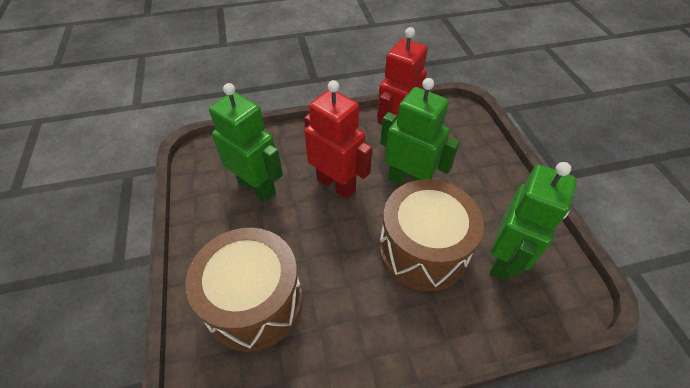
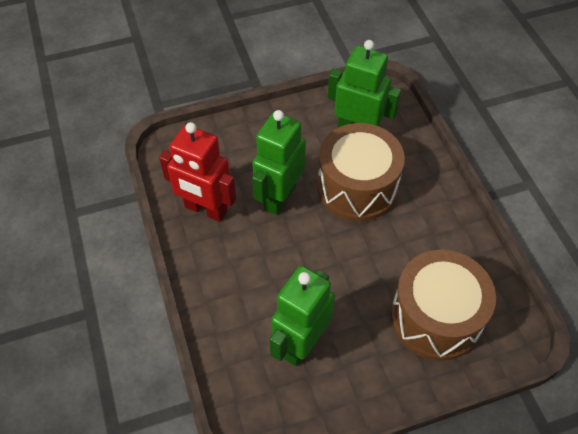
camera: 95 degrees left, 5 degrees up
red robot [304,80,372,199] -> none

